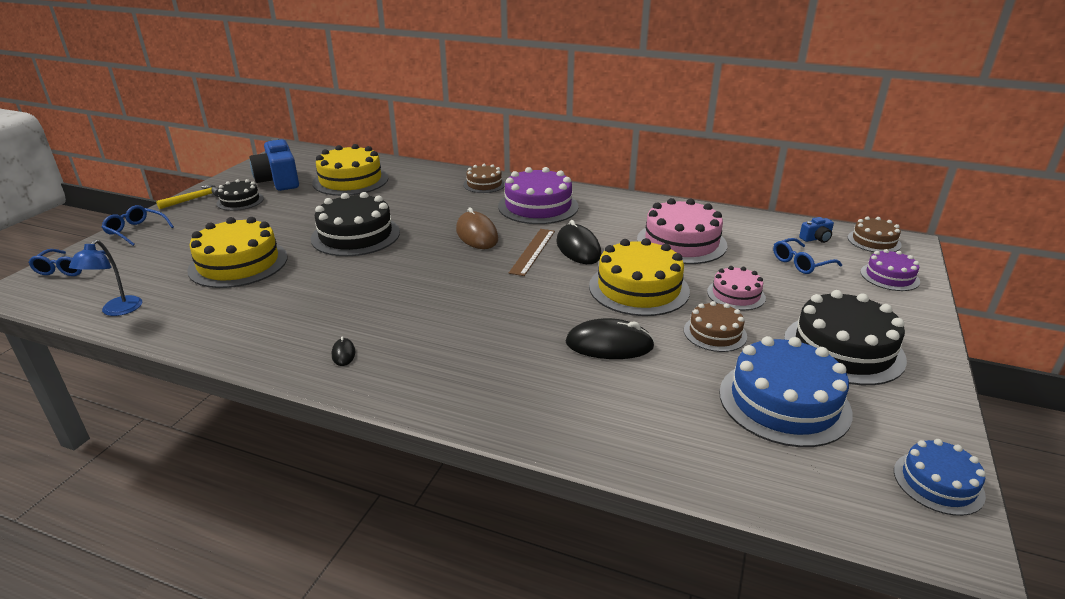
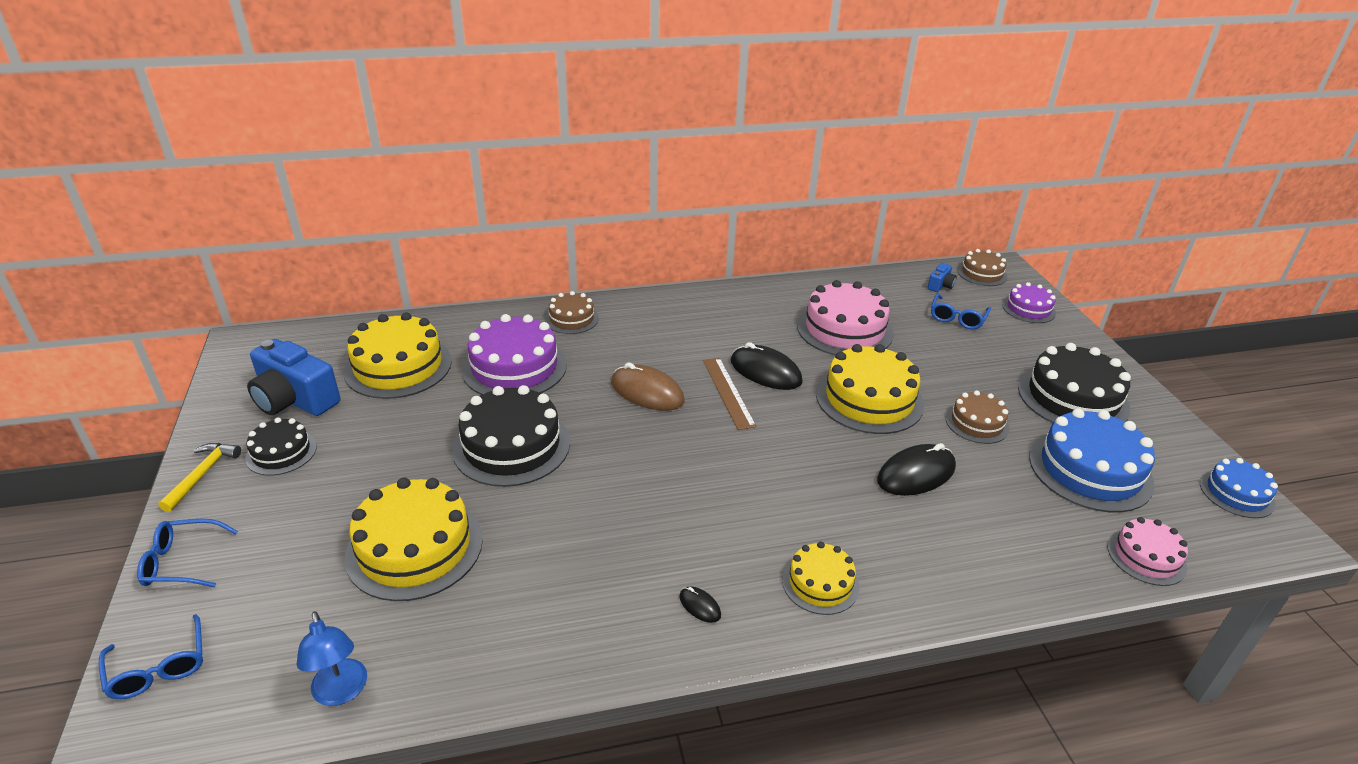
camera: 35 degrees left, 5 degrees up
purple cake [498,167,579,224] -> purple cake moved to [462,314,567,395]
pink cake [707,266,766,310] -> pink cake moved to [1107,517,1188,586]
none -> yellow cake [782,542,860,615]

